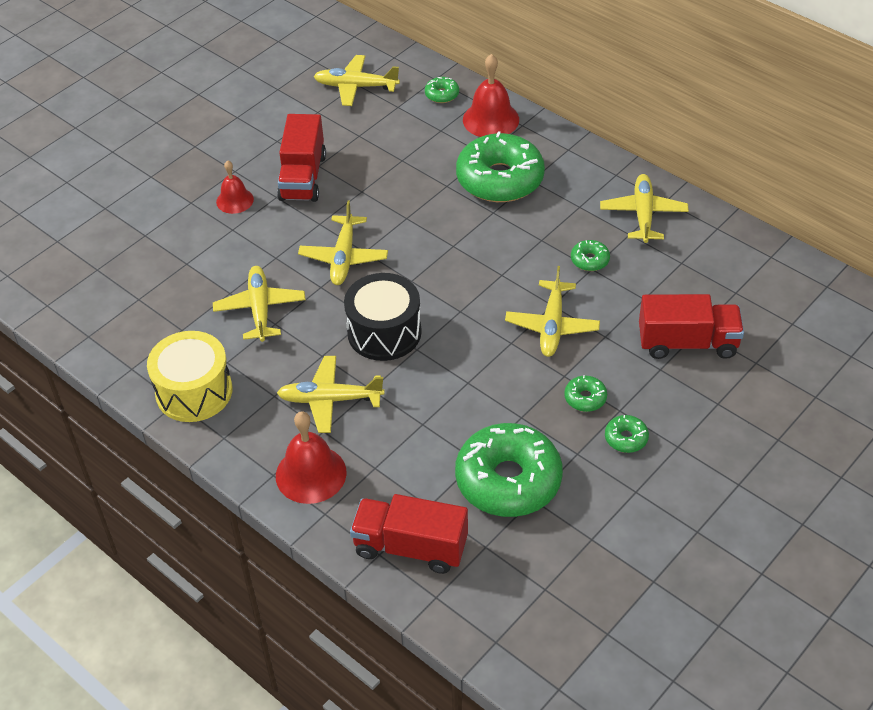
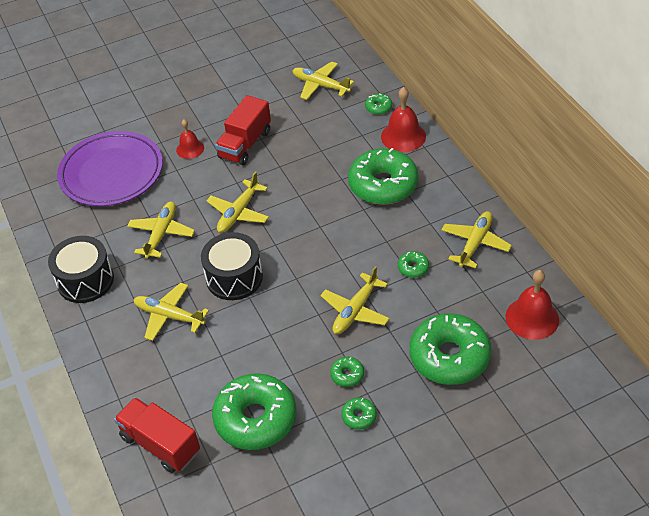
camera: 25 degrees right, 0 degrees up
yellow drum [147,331,232,422] -> black drum [48,236,114,303]
red bell [276,411,347,504] -> red bell moved to [506,270,559,340]
red truck [639,294,744,359] -> green donut [409,313,491,385]
none -> purple plate [57,131,163,206]

